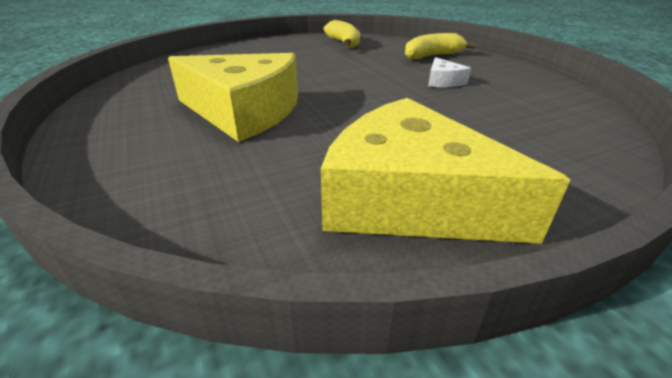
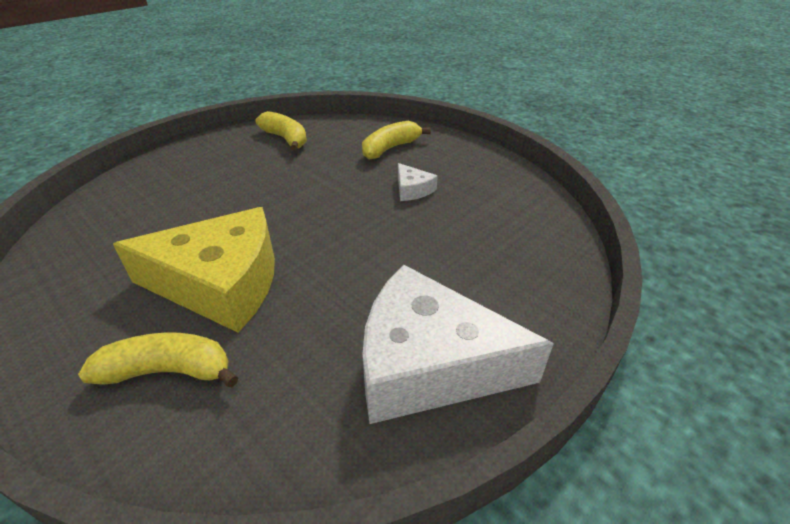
camera: 20 degrees left, 5 degrees up
yellow cheese [321,98,570,244] -> white cheese [362,265,554,424]
none -> yellow banana [78,332,238,388]

